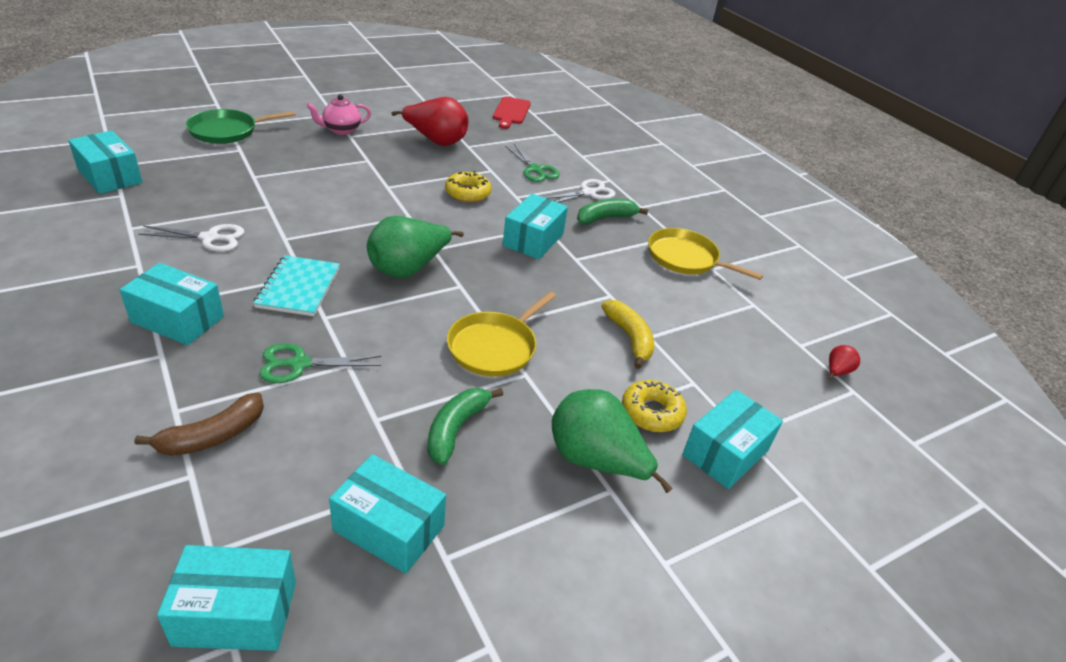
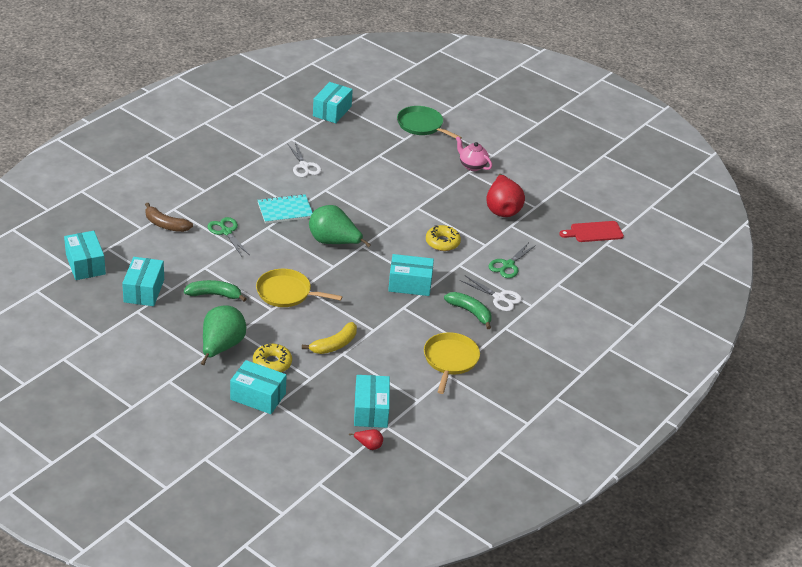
camera: 70 degrees right, 0 degrees up
turquoise box [120,263,224,345] -> turquoise box moved to [354,375,390,428]

